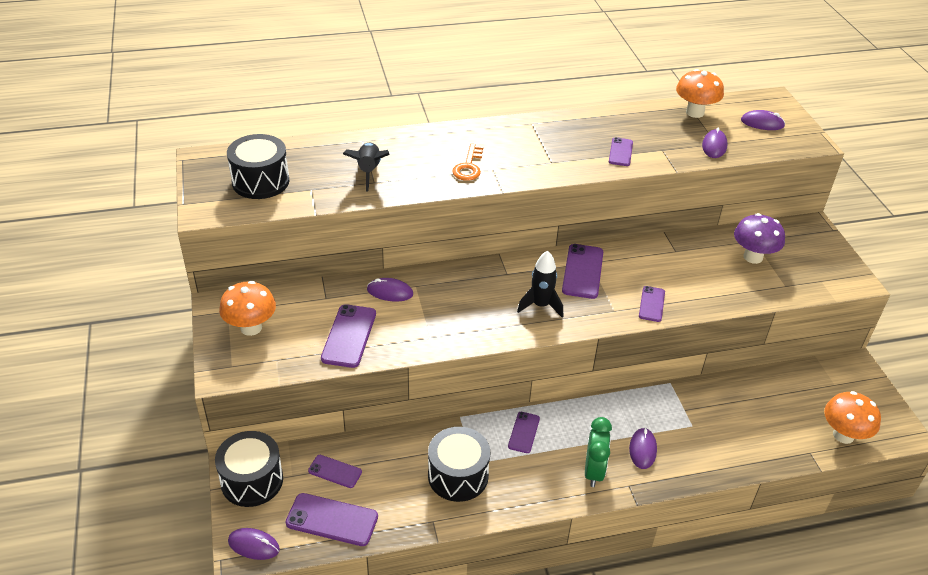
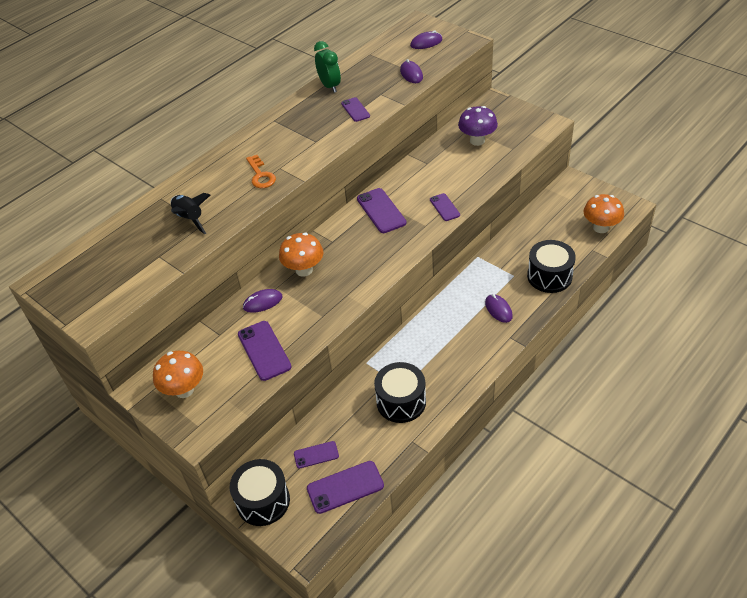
camera: 30 degrees left, 5 degrees up
black drum [227,134,289,199] -> black drum moved to [527,240,576,293]
purple mouse [228,528,280,560] -> none
purple phone [508,412,540,453] -> none
black rocket [517,251,563,318] -> none
green clock [585,417,612,487] -> green clock moved to [314,41,341,93]
orange mushroom [676,69,724,118] -> orange mushroom moved to [279,233,324,277]

